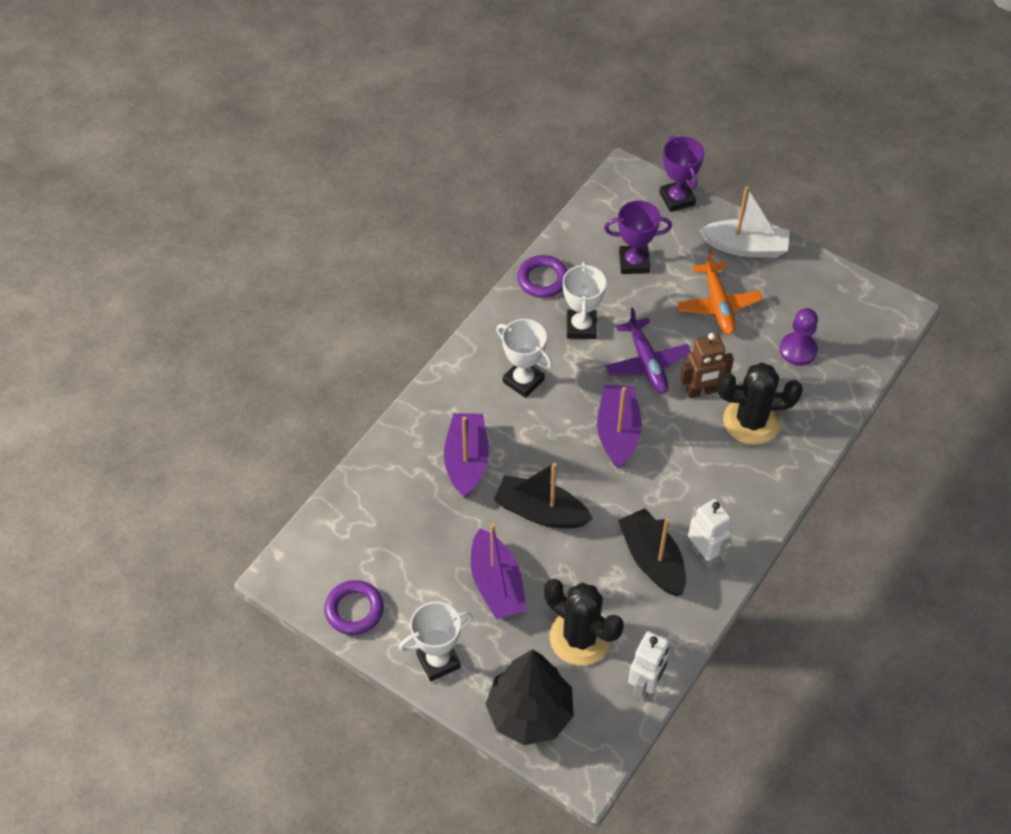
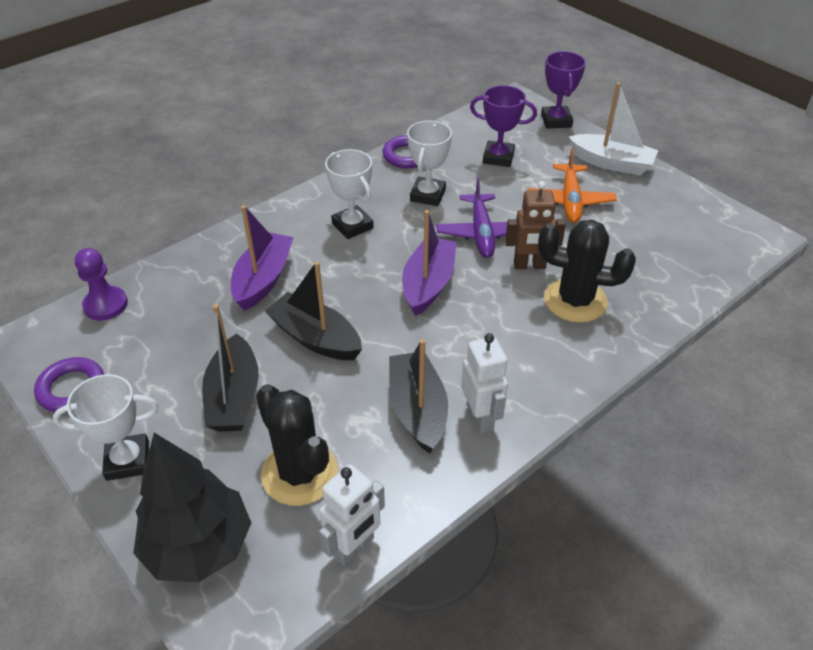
camera: 15 degrees right, 10 degrees down
purple boat [471,523,527,619] -> black boat [202,304,259,432]
purple pawn [779,308,818,366] -> purple pawn moved to [75,248,128,321]

